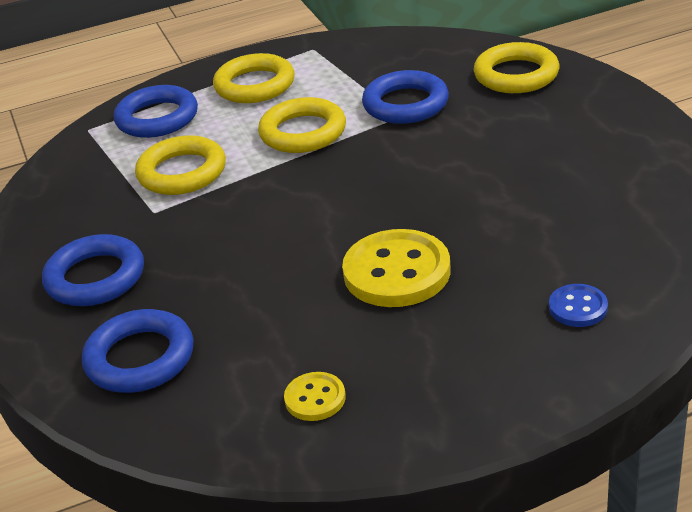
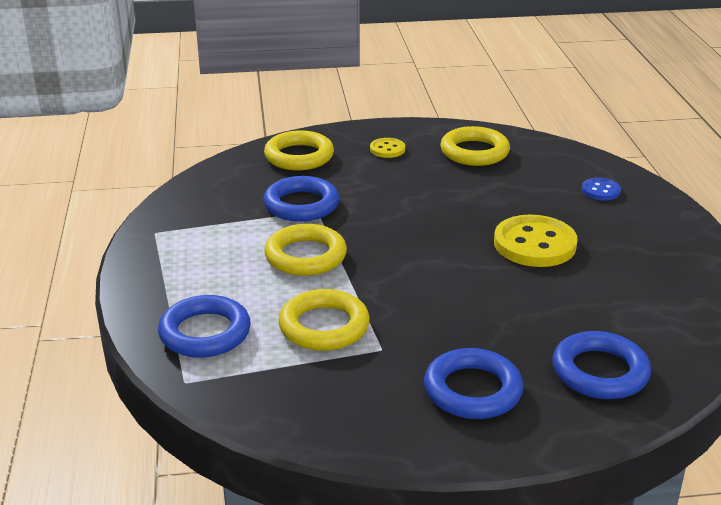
camera: 80 degrees left, 5 degrees down
yellow ring [213,53,295,103] -> yellow ring moved to [440,126,510,166]
yellow button [284,372,346,421] -> yellow button moved to [370,138,405,158]

